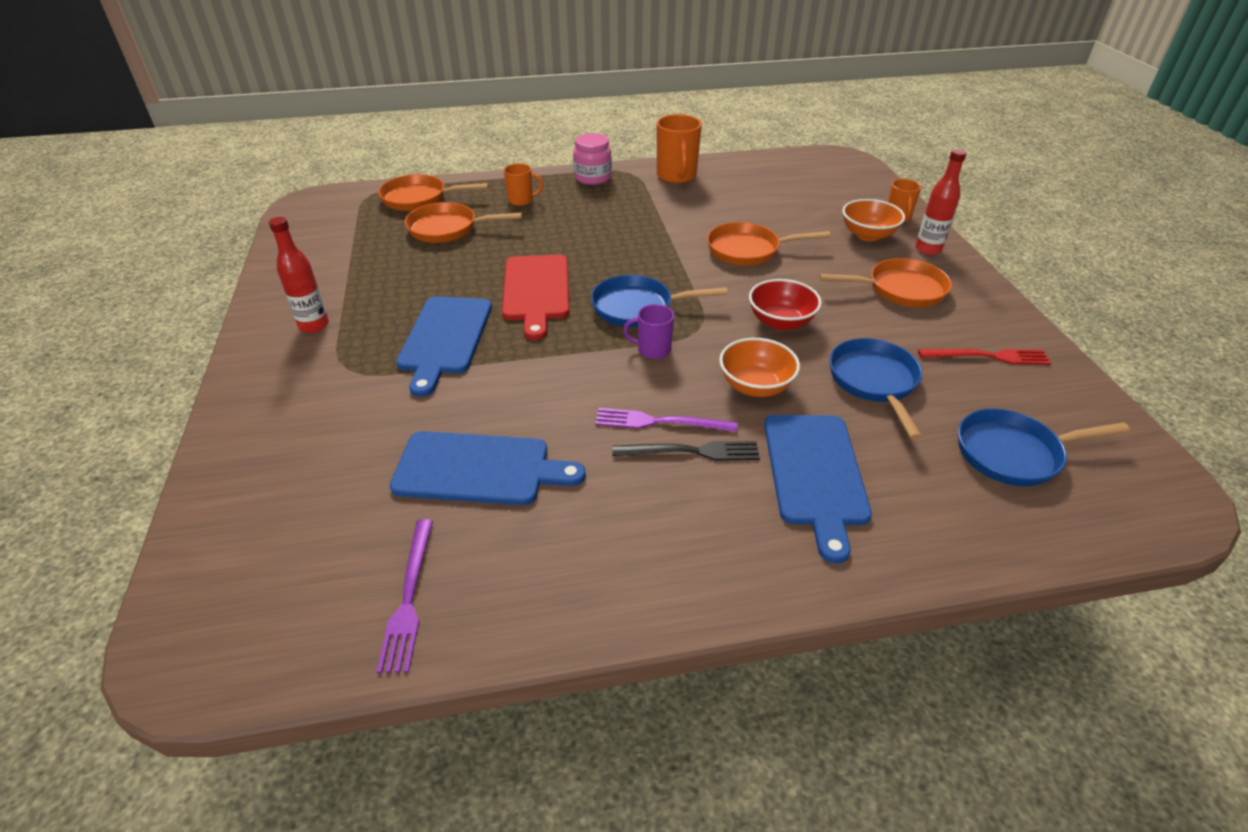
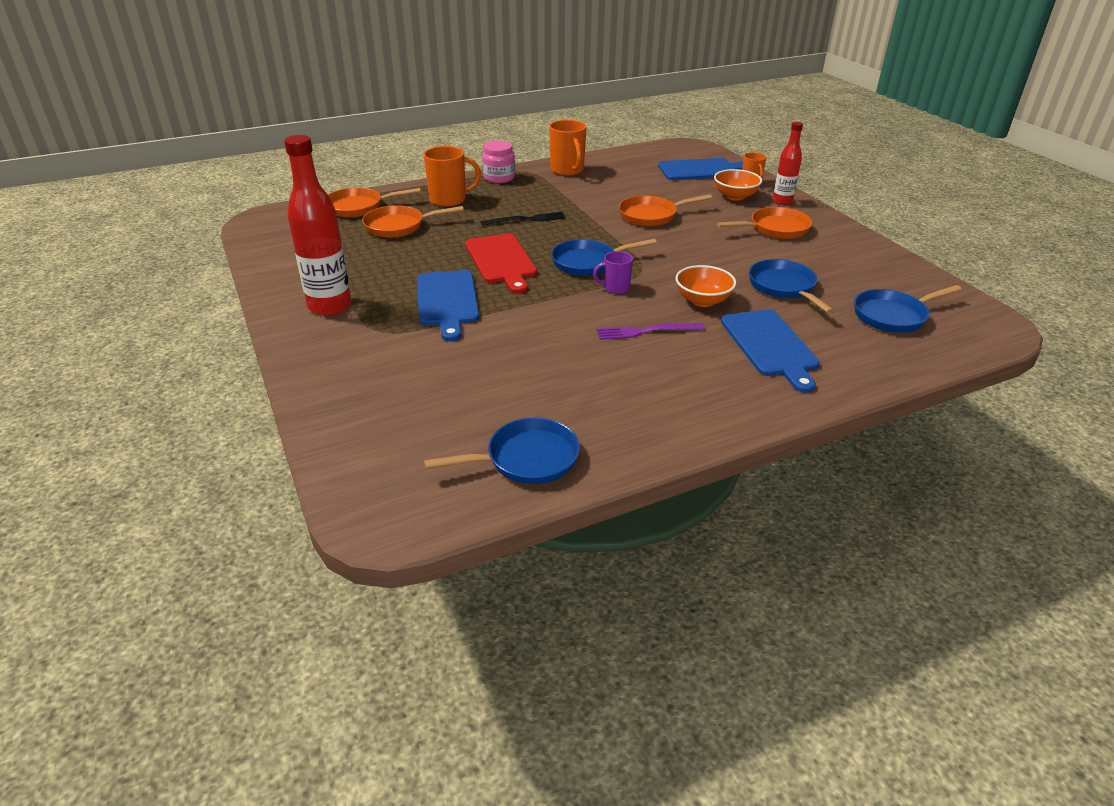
camera: 15 degrees left, 5 degrees down
red bottle [269,217,329,333] -> red bottle [284,135,352,316], size x1.71
purple fork [376,519,433,673] -> blue pan [424,418,580,484]
blue cutting board [390,431,586,505] -> blue cutting board moved to [658,158,743,180]
orange mug [504,163,543,206] -> orange mug [424,146,481,207], size x1.70
black fork [612,441,760,461] -> black fork moved to [480,212,566,226]
red bowl [749,279,822,331] -> none
red fork [918,349,1051,365] -> none

